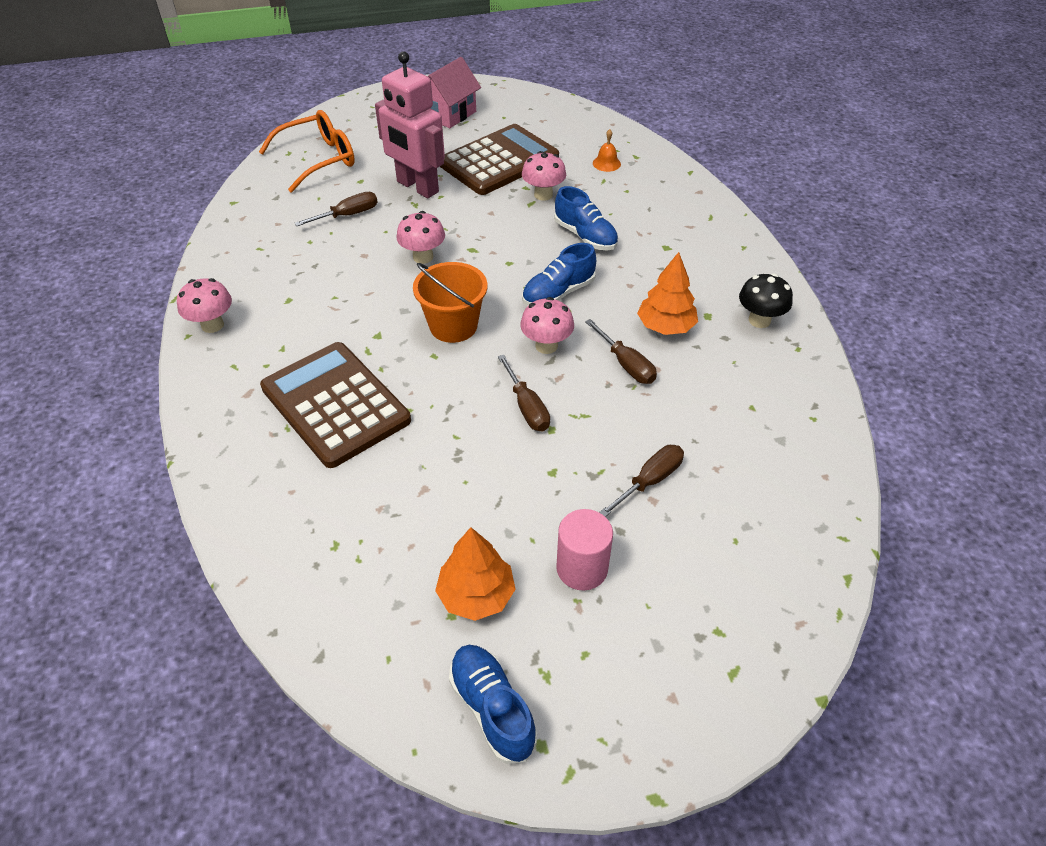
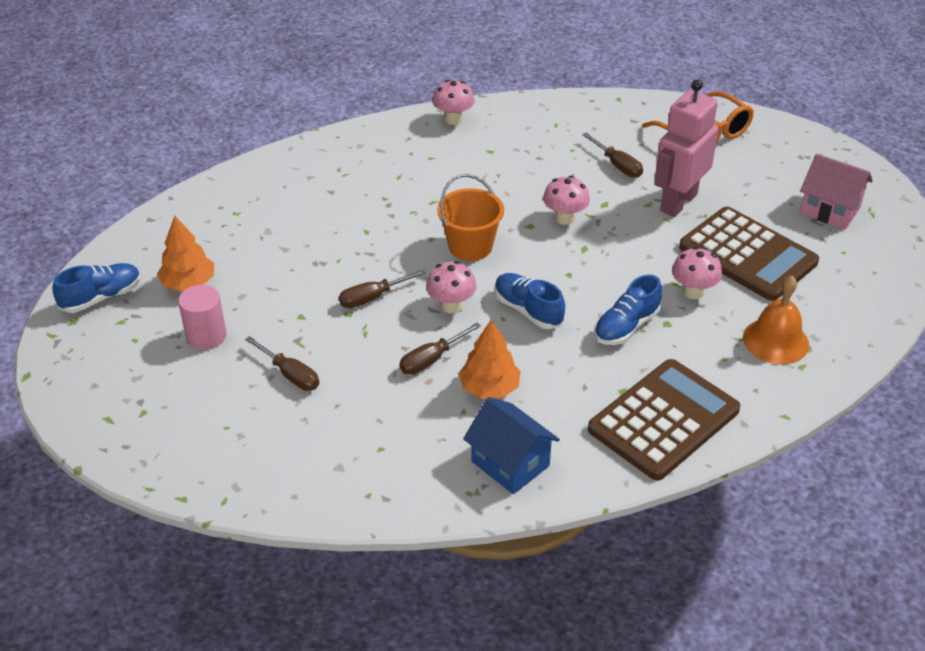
camera: 85 degrees right, 5 degrees down
brown calculator [260,342,411,468] -> brown calculator moved to [588,359,740,481]
orange bell [593,129,621,172] -> orange bell [743,276,809,364], size x1.90
black mushroom [739,273,793,328] -> blue house [463,397,560,494]

